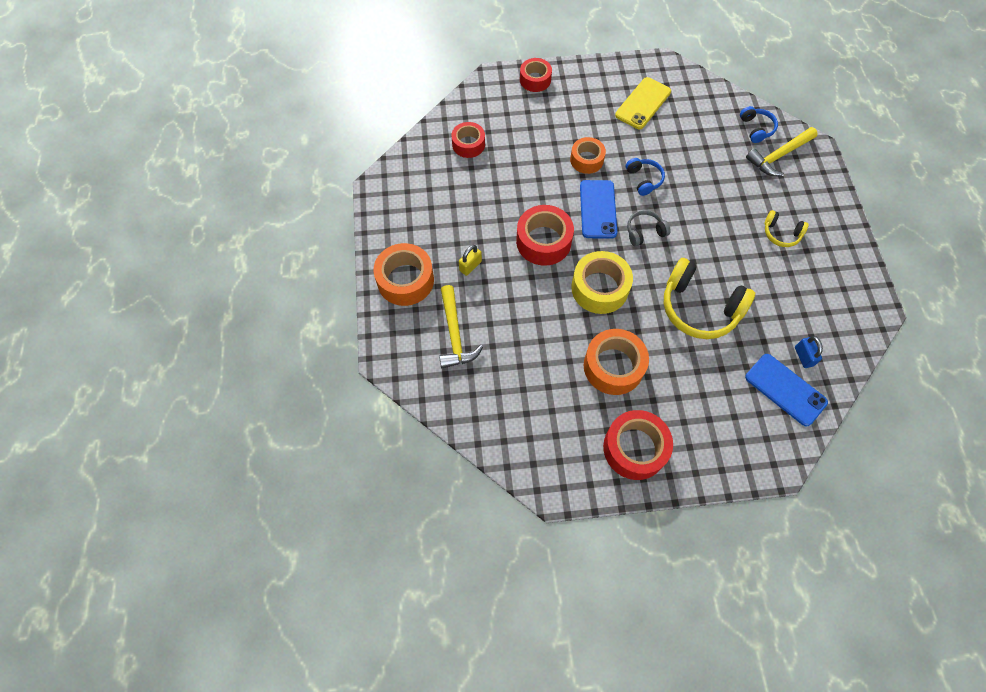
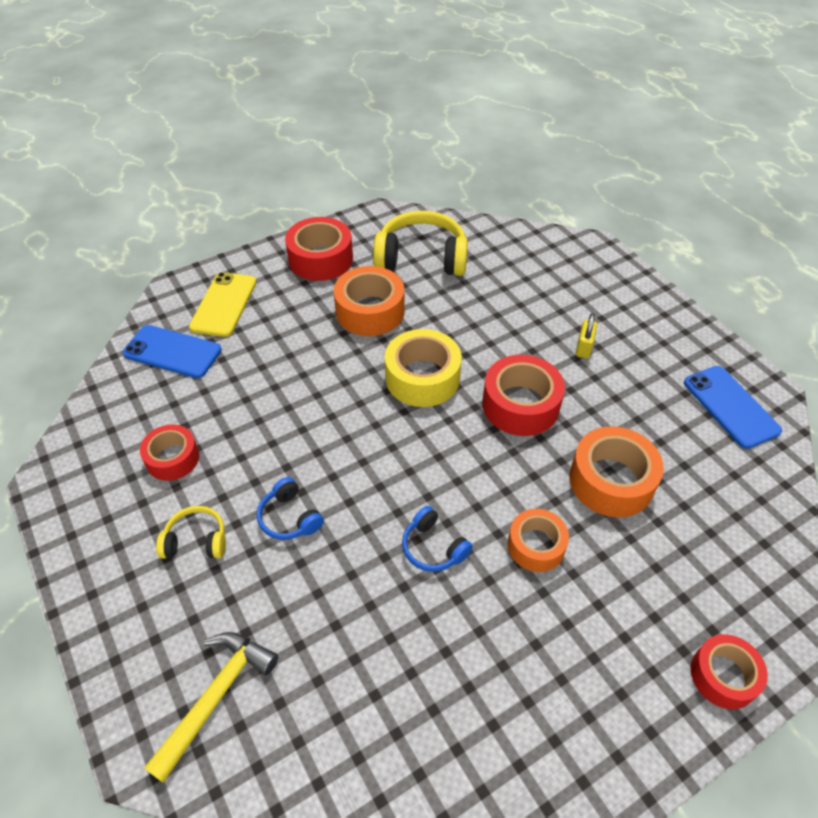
camera: 155 degrees right, 15 degrees down
orange tape [373,243,434,306] -> orange tape moved to [569,426,664,517]
yellow hammer [439,285,483,368] -> none
red tape [452,122,485,158] -> red tape moved to [140,424,199,481]
blue phone [580,180,617,239] -> blue phone moved to [684,366,782,449]
yellow phone [615,77,671,129] -> yellow phone moved to [189,272,256,337]
grey headphones [627,210,671,246] -> none
yellow headphones [664,258,755,339] -> yellow headphones moved to [373,211,468,276]
blue headphones [740,106,778,143] -> blue headphones moved to [257,477,324,540]
blue padlock [795,336,823,368] -> none

